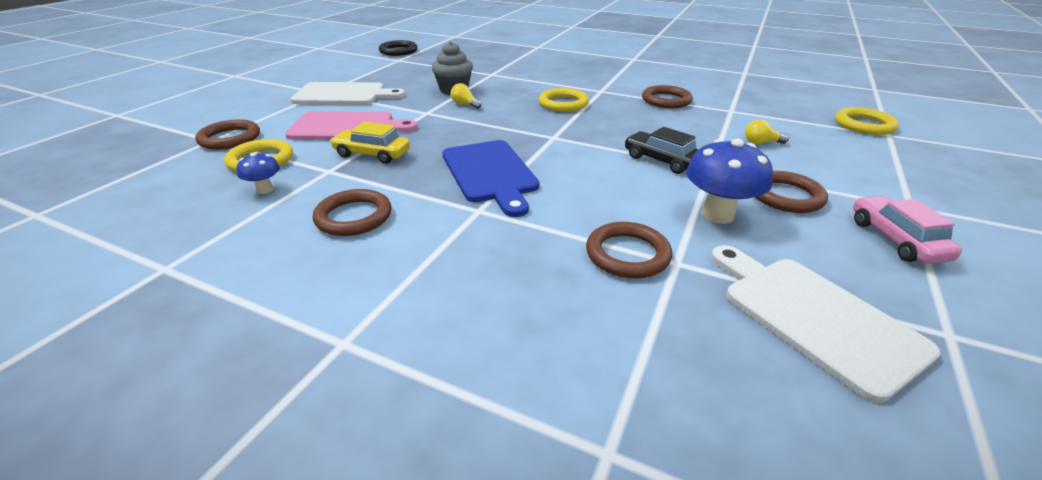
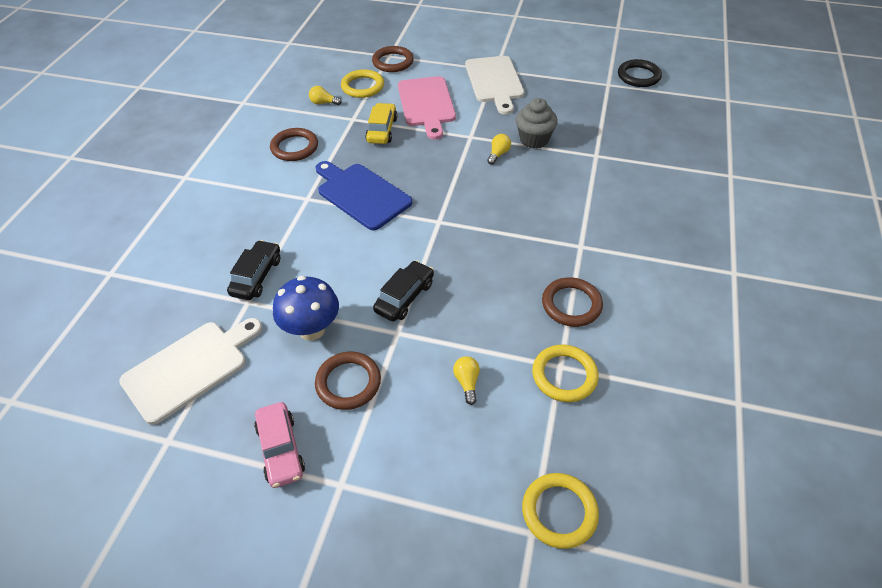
camera: 80 degrees right, 15 degrees up
blue mushroom [237,153,280,194] -> yellow light bulb [309,86,342,105]
blue cutting board [442,140,539,217] -> blue cutting board turned 75 degrees clockwise [316,161,412,230]
yellow ring [539,88,589,112] -> yellow ring moved to [532,345,599,402]
brown ring [586,222,672,278] -> black car [227,240,280,300]
pink car [853,196,962,264] -> pink car turned 90 degrees clockwise [254,402,305,488]

